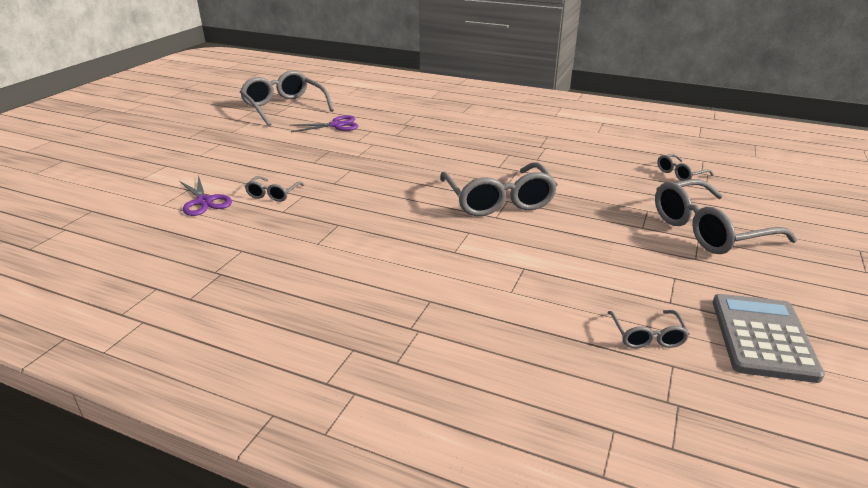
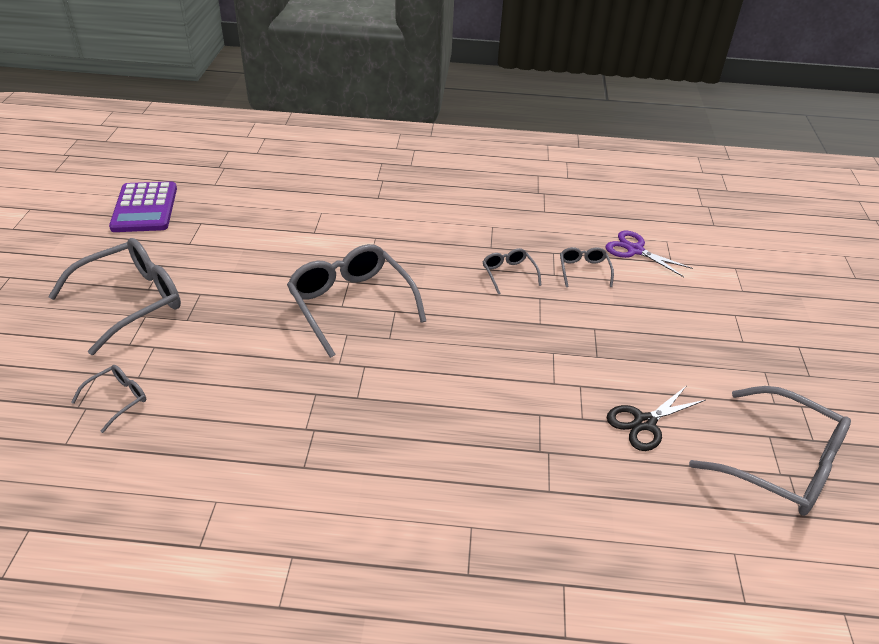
camera: 160 degrees right, 10 degrees up
purple scissors [290,115,358,132] -> black scissors [607,386,706,451]
grey glasses [607,310,690,348] -> grey glasses moved to [483,248,542,294]
grey calculator [713,294,825,383] -> purple calculator [109,181,177,232]

